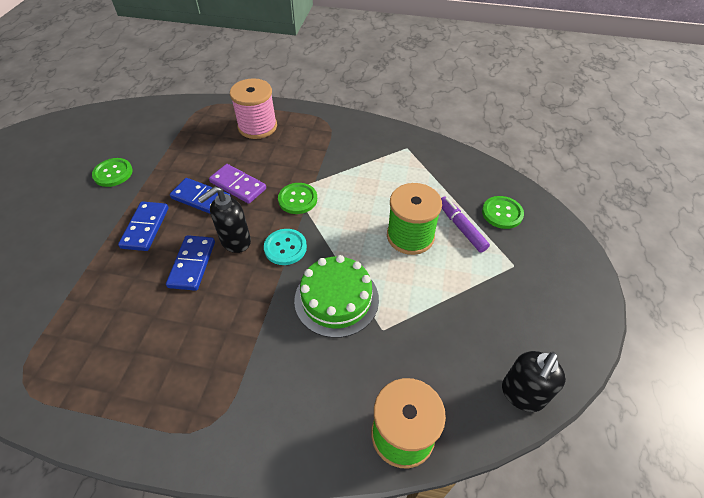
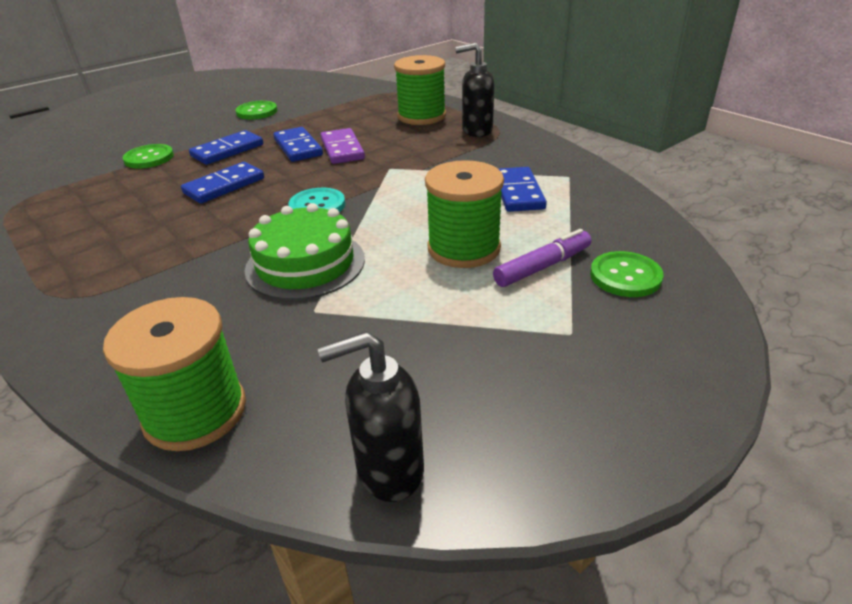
camera: 40 degrees right, 15 degrees down
black soap dispenser [198,187,251,253] -> black soap dispenser moved to [455,43,494,137]
pink spool [230,78,277,139] -> green spool [394,55,446,125]
green button [278,183,317,214] -> green button moved to [122,144,174,169]
purple marker [441,196,490,253] -> purple marker turned 45 degrees clockwise [493,229,591,287]
none -> blue domino [499,167,547,212]

